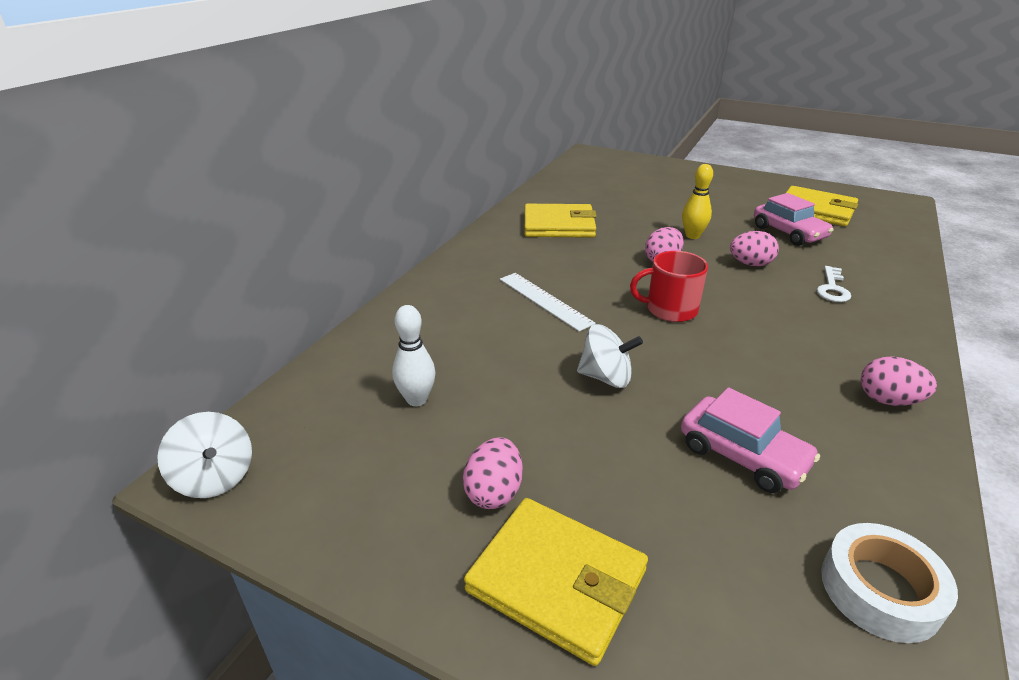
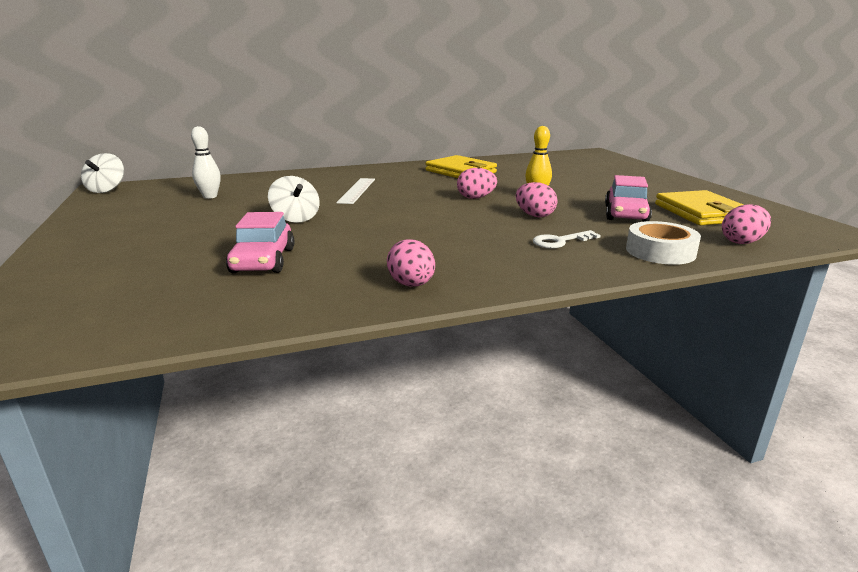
camera: 45 degrees right, 10 degrees down
pink egg [463,437,523,509] -> pink egg moved to [722,204,771,244]
yellow wallet [464,498,648,666] -> none
red mug [630,251,708,322] -> none
white tape [821,523,958,643] -> white tape moved to [626,221,701,265]

